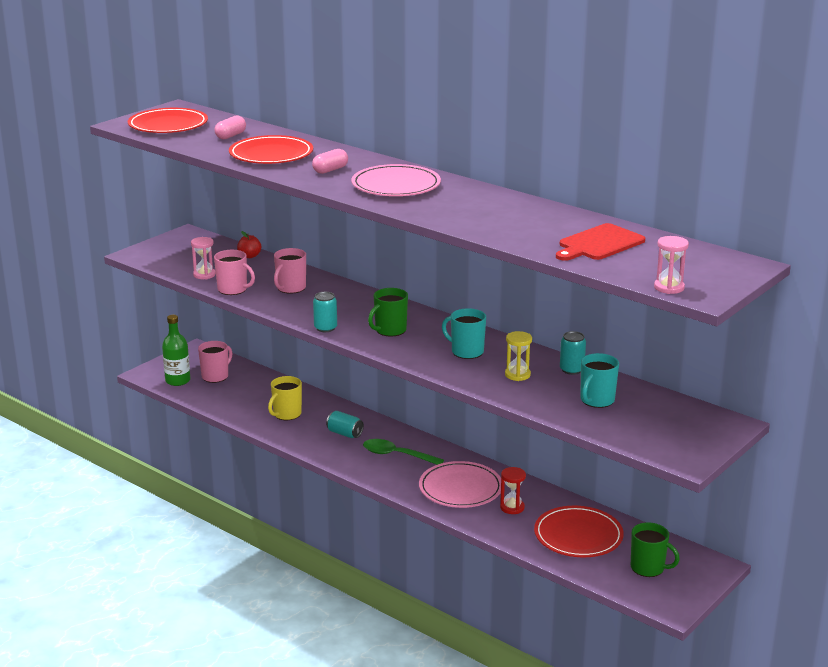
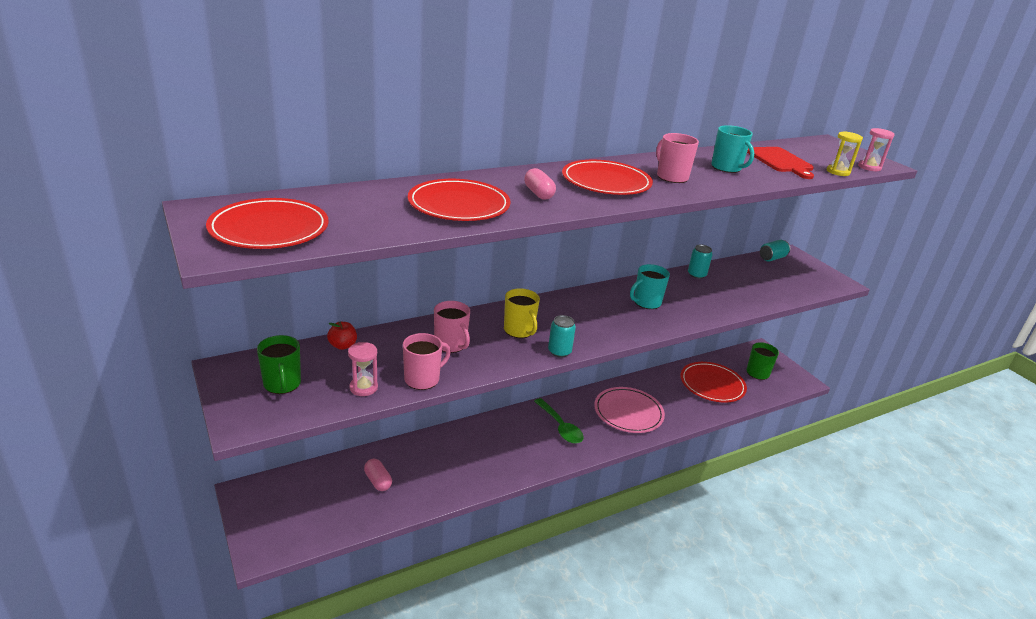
camera: 70 degrees left, 5 degrees up
green bottle [162,315,191,386] -> none
pink mug [198,341,232,383] -> pink mug moved to [656,133,699,183]
pink capsule [214,116,246,139] -> pink capsule moved to [364,459,392,491]
yellow mug [268,376,302,420] -> yellow mug moved to [504,289,540,338]
turquoise can [326,411,364,438] -> turquoise can moved to [760,240,790,262]
pink plate [352,164,441,196] -> red plate [562,160,653,195]
green spoon [363,439,444,465] -> green spoon turned 75 degrees counterclockwise [534,398,584,443]
green mug [368,288,408,337] -> green mug moved to [257,335,301,394]
red hourglass [500,467,526,514] -> none
yellow hourglass [505,331,532,381] -> yellow hourglass moved to [827,131,863,176]
turquoise mug [580,353,619,408] -> turquoise mug moved to [711,125,754,173]

